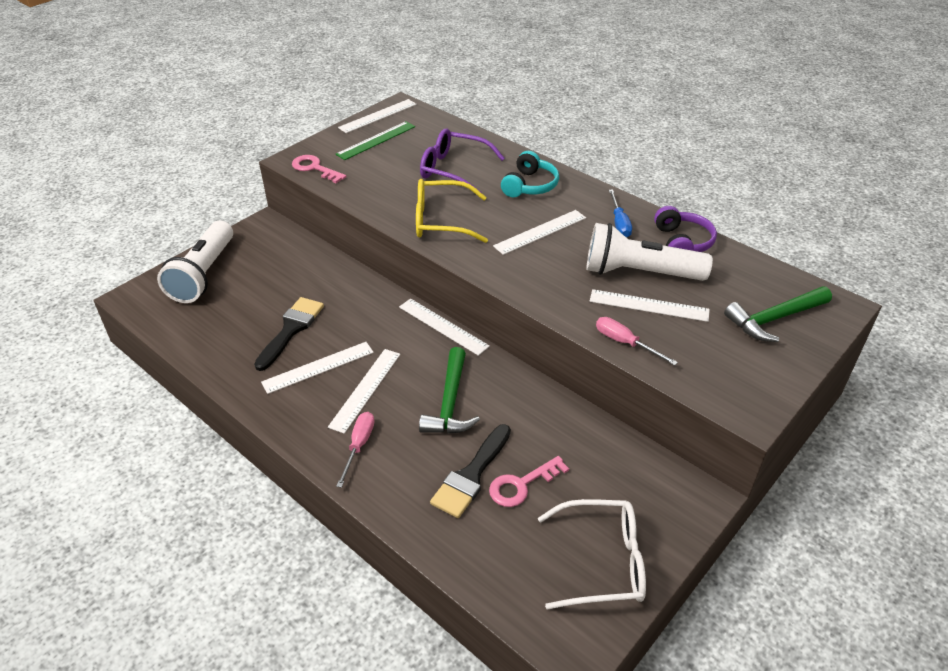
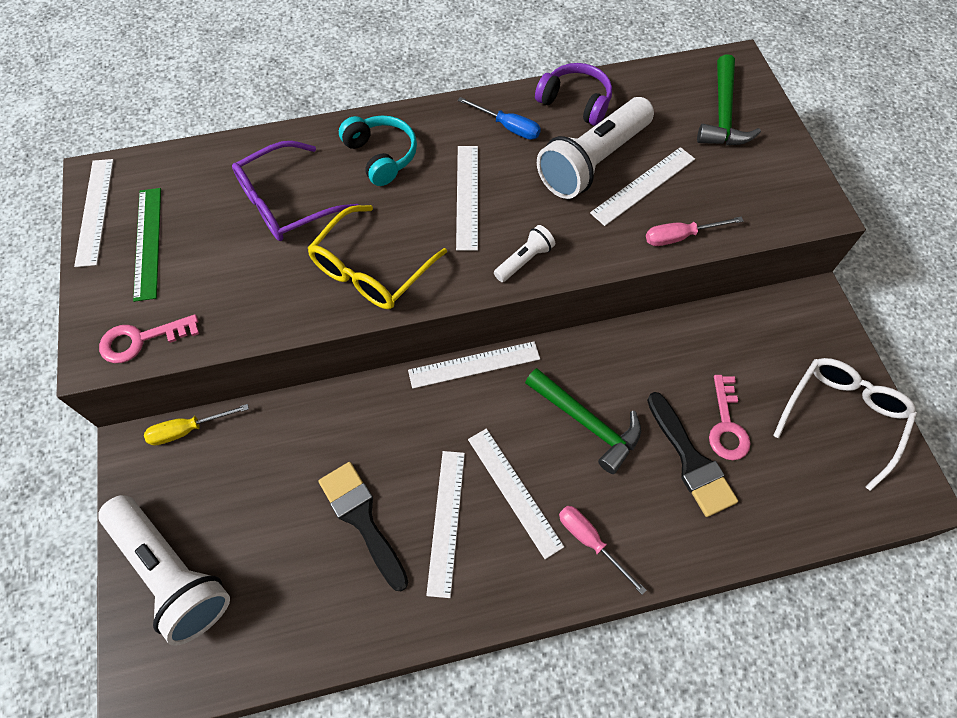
camera: 55 degrees left, 20 degrees up
none -> yellow screwdriver [144,404,249,446]
none -> white flashlight [494,225,555,282]

